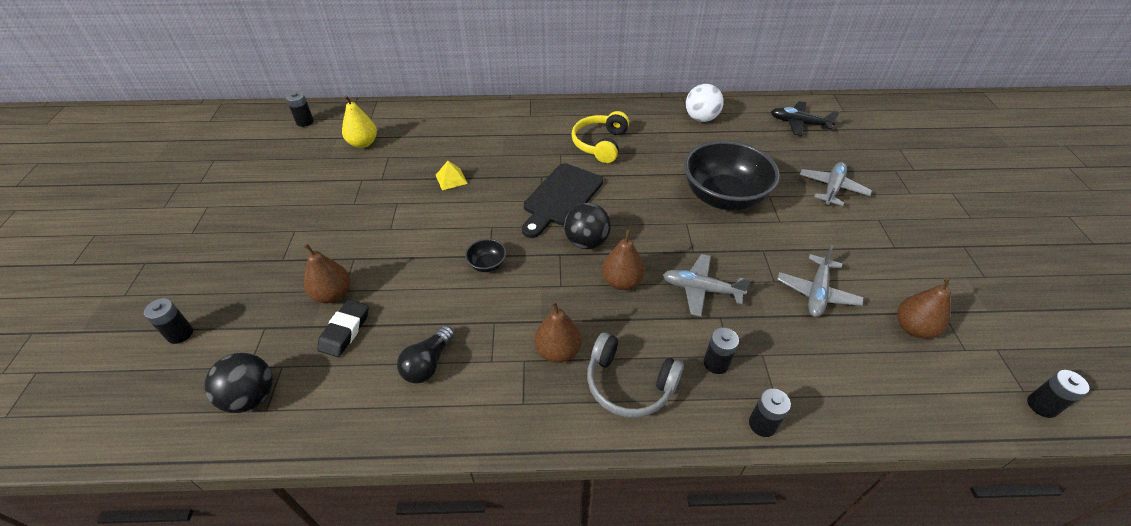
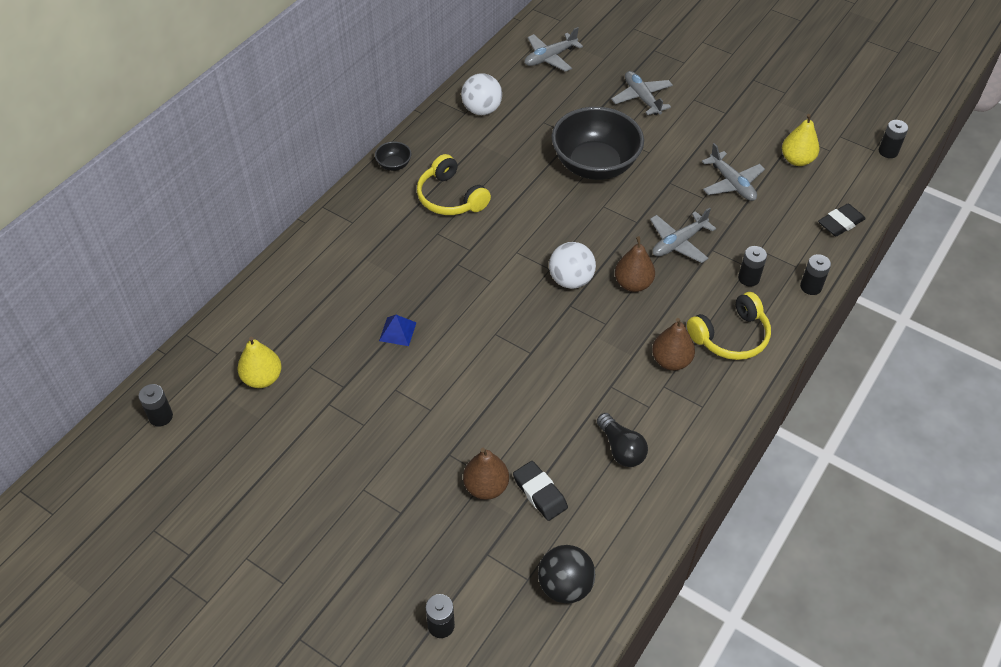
camera: 55 degrees left, 5 degrees up
yellow pyramid [436,161,468,190] -> blue pyramid [379,315,417,346]
black bowl [465,239,506,272] -> black bowl moved to [375,141,411,171]
black cutting board [522,163,603,238] -> none
black ball [564,203,611,249] -> white ball [549,242,596,289]
grey headphones [587,332,684,418] -> yellow headphones [687,292,771,360]
black plane [771,101,840,136] -> grey plane [525,27,583,72]
brown pear [897,277,951,338] -> yellow pear [782,114,819,166]
none -> black eraser [818,204,866,236]

